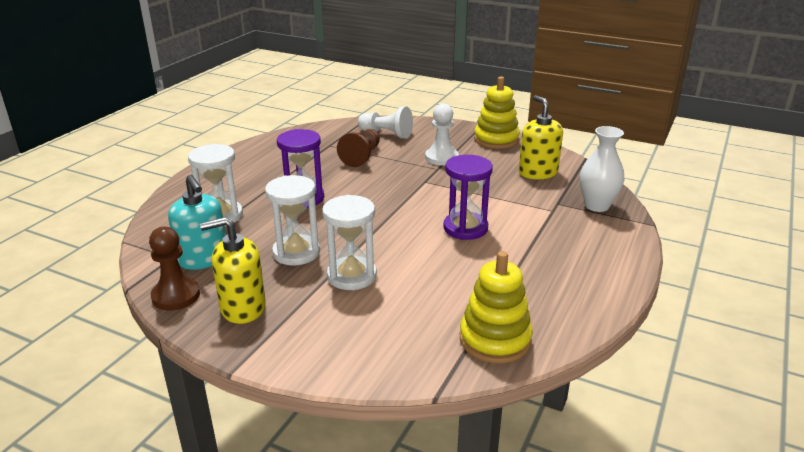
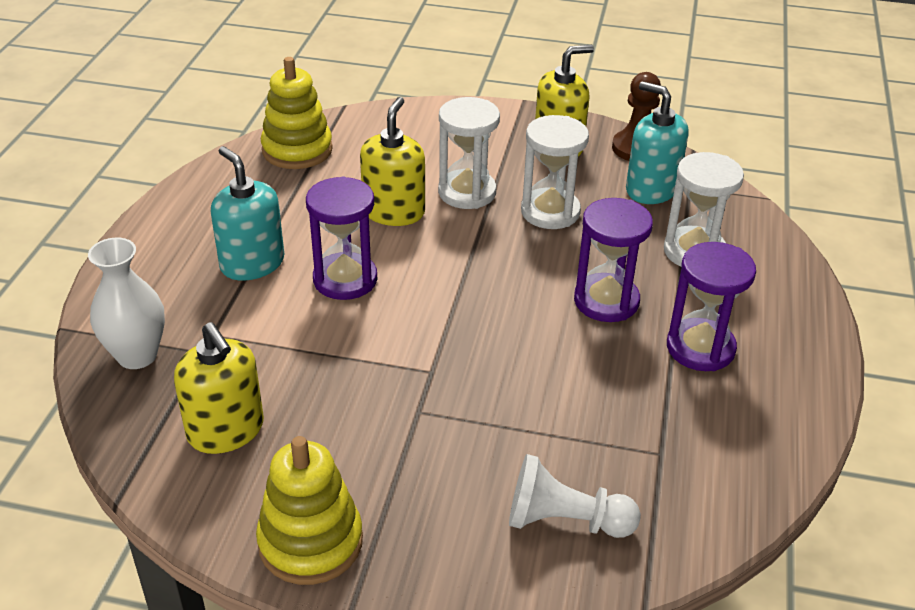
camera: 165 degrees right, 10 degrees up
brown pawn [337,129,380,167] -> none
white pawn [425,104,459,166] -> none
none -> turquoise soap dispenser [211,146,284,281]
none -> yellow soap dispenser [360,97,425,226]
none -> purple hourglass [667,242,756,371]

